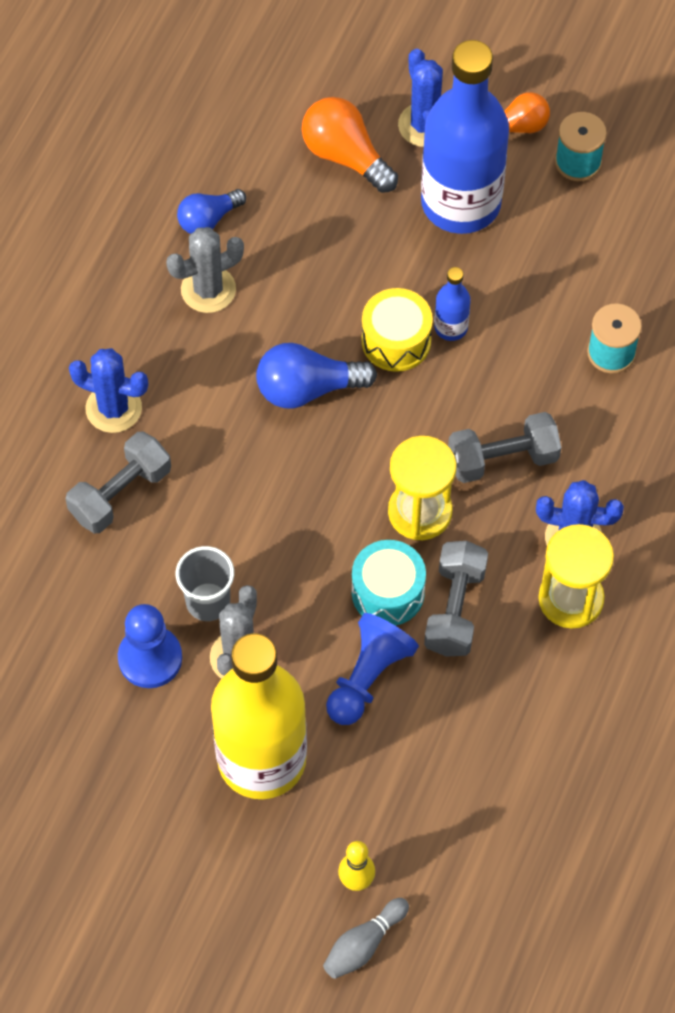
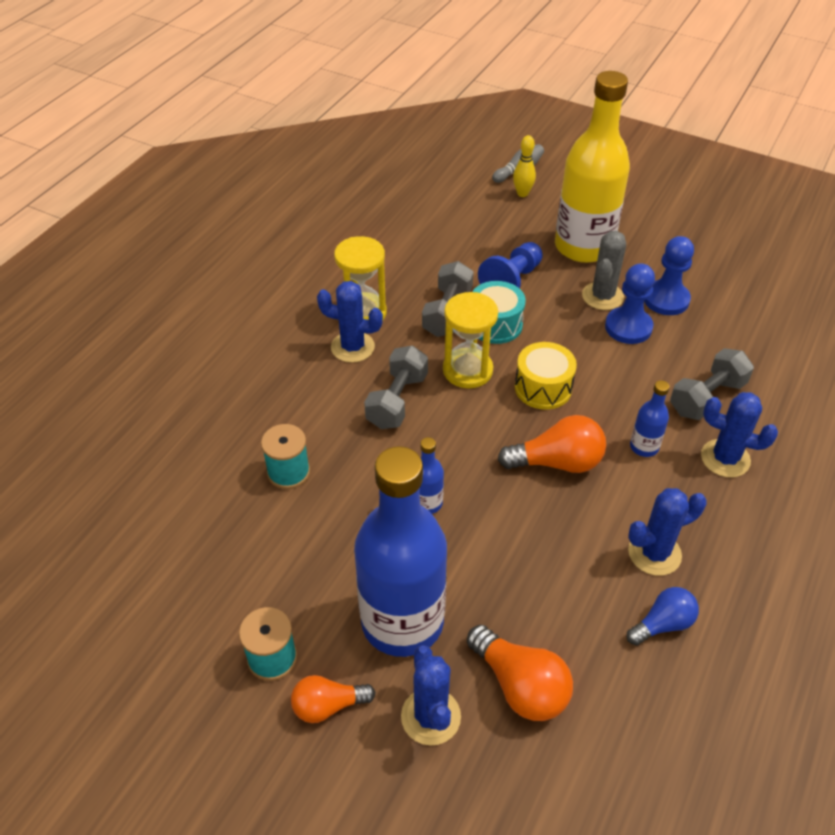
camera: 175 degrees left, 15 degrees down
grey cactus [166,227,244,313] -> blue cactus [628,488,707,576]
grey cup [176,546,234,621] -> blue pawn [605,264,655,344]
blue light bulb [256,343,377,409] -> orange light bulb [498,415,606,473]
yellow drum [362,288,433,372] -> yellow drum moved to [515,342,577,410]
grey dumbbell [448,412,561,483] -> grey dumbbell turned 60 degrees counterclockwise [364,345,428,429]
none -> blue bottle [630,380,670,457]

